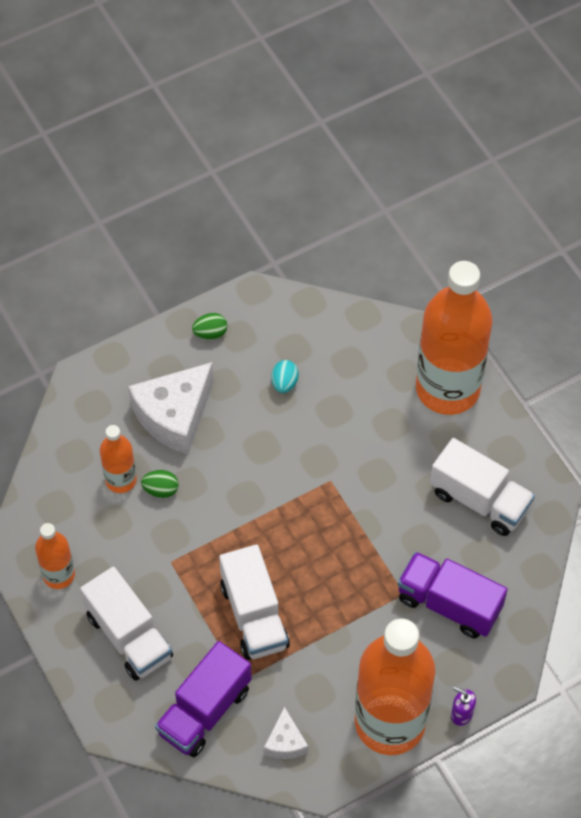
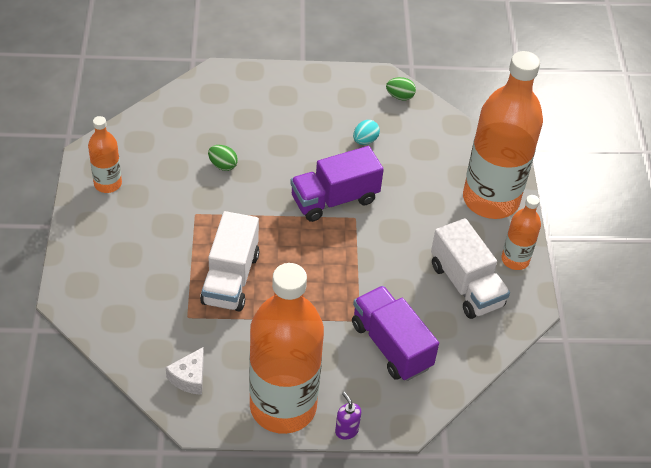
camera: 25 degrees right, 10 degrees down
white truck [80,567,173,681] -> none
orange bottle [100,425,137,493] -> orange bottle moved to [501,195,541,270]
white cheese [128,362,214,455] -> none
purple truck [155,641,252,757] -> purple truck moved to [290,146,384,222]
green egg [192,313,227,340] -> green egg moved to [386,77,416,100]

